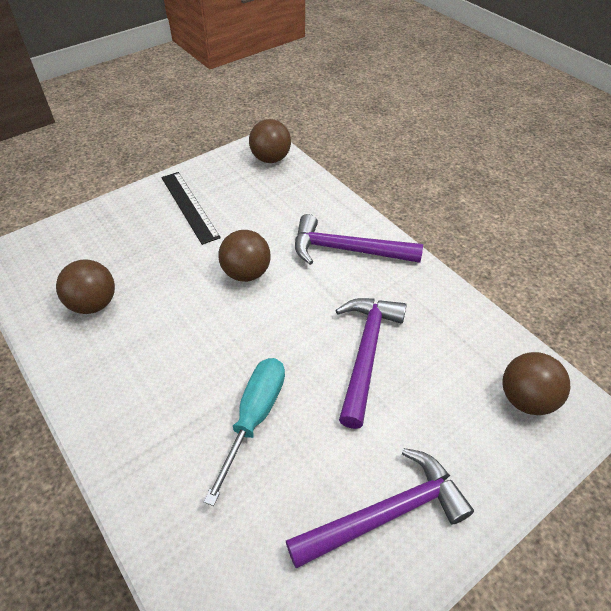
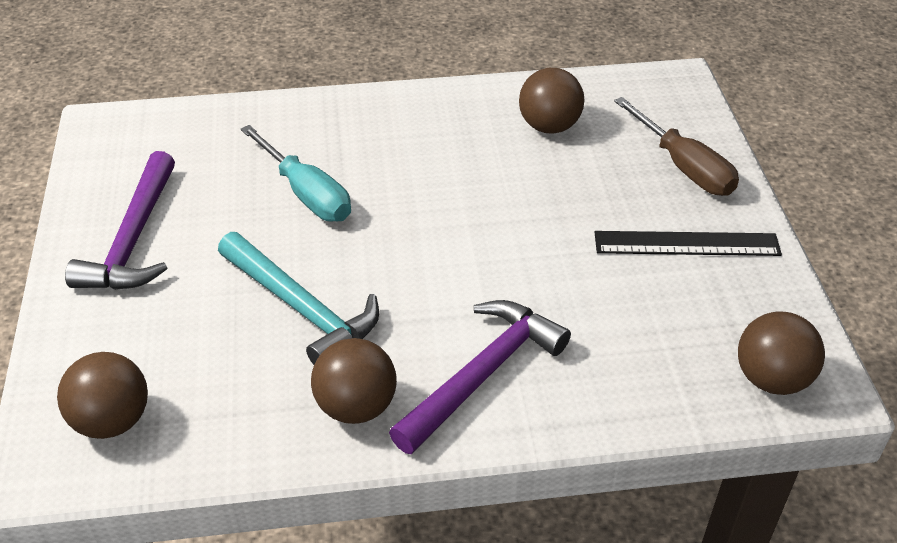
camera: 120 degrees right, 5 degrees down
brown ball [218,230,271,282] -> brown ball moved to [311,338,397,424]
purple hammer [336,298,407,429] -> turquoise hammer [218,232,379,365]
none -> brown screwdriver [614,97,739,196]

